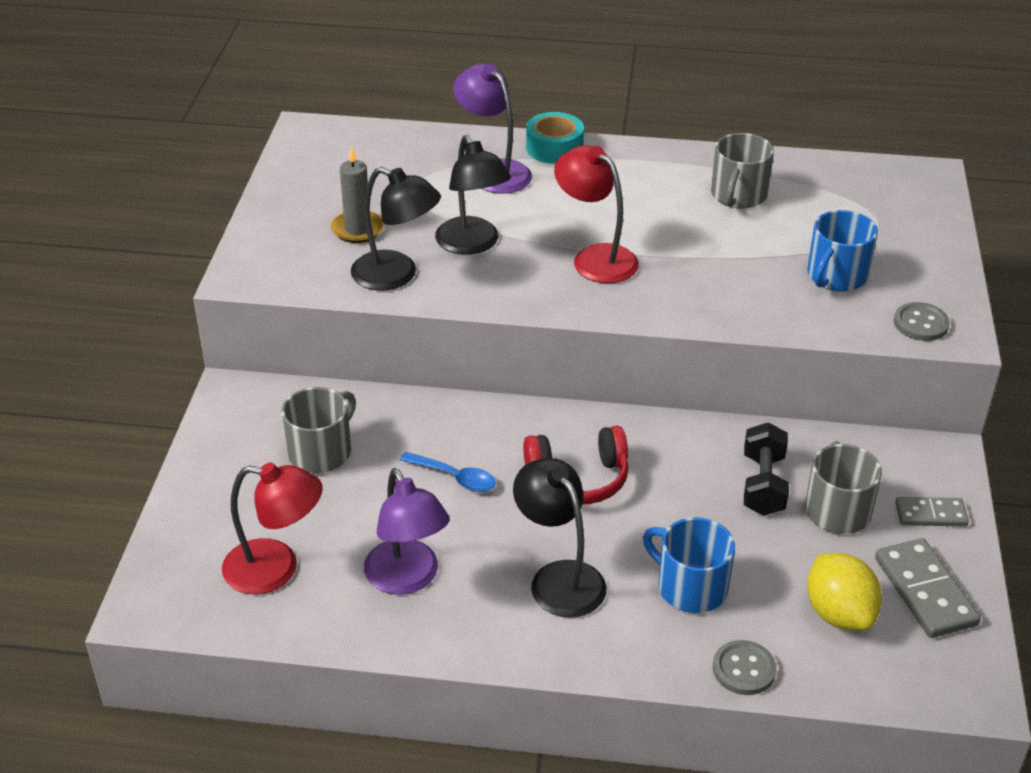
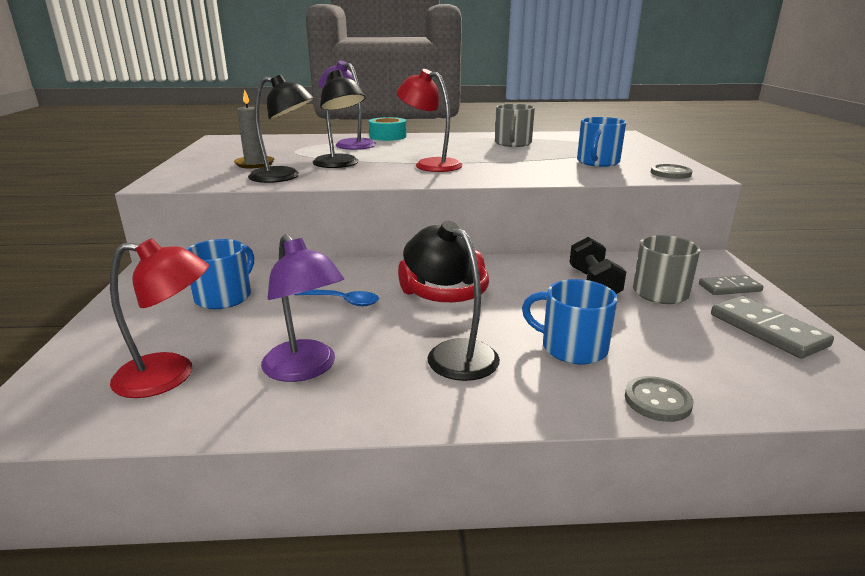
camera: 10 degrees left, 15 degrees down
grey mug [281,387,356,473] -> blue mug [187,239,254,309]
yellow lemon [807,553,882,631] -> none

